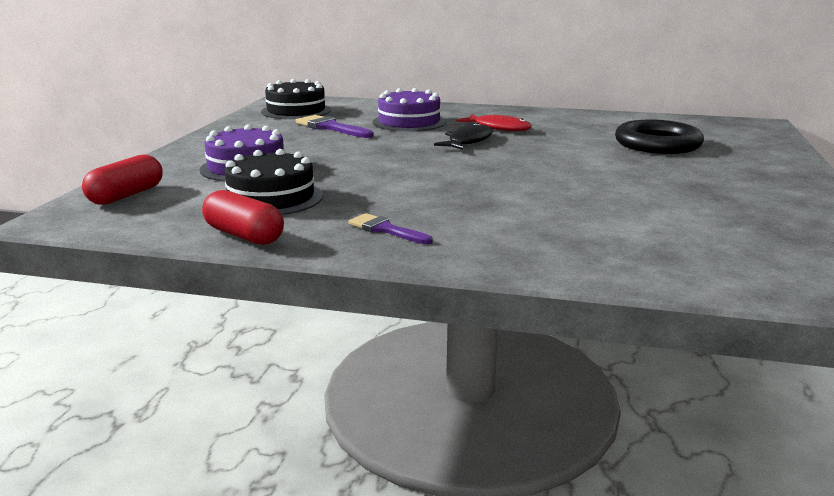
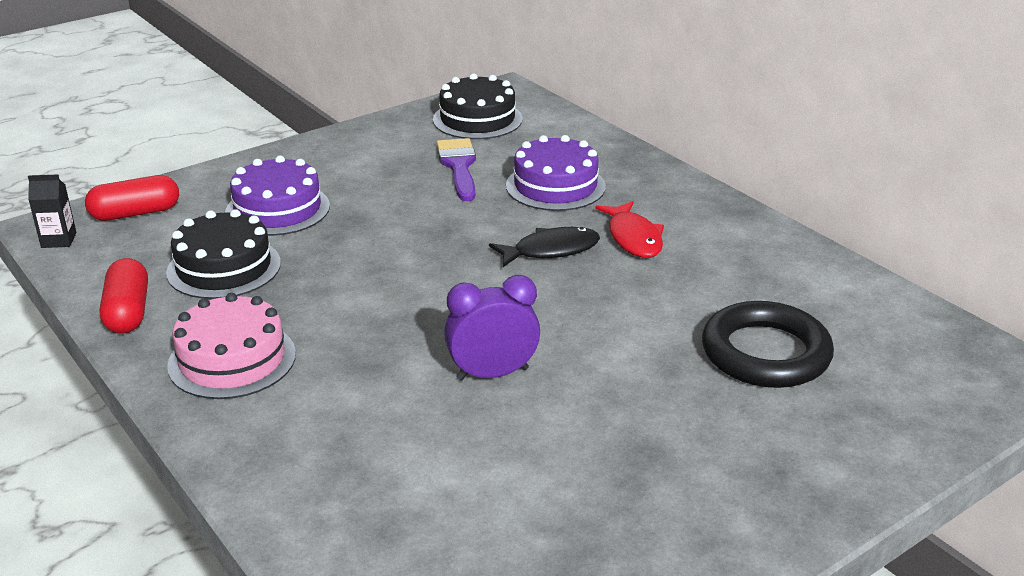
camera: 40 degrees right, 10 degrees up
purple brush [348,213,433,244] -> pink cake [167,293,296,399]
none -> black carton [28,174,76,248]
none -> purple clock [444,275,540,381]

